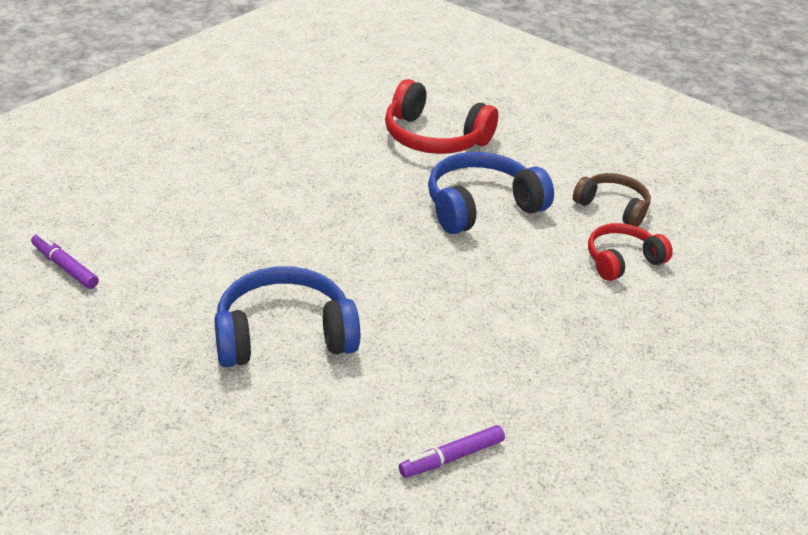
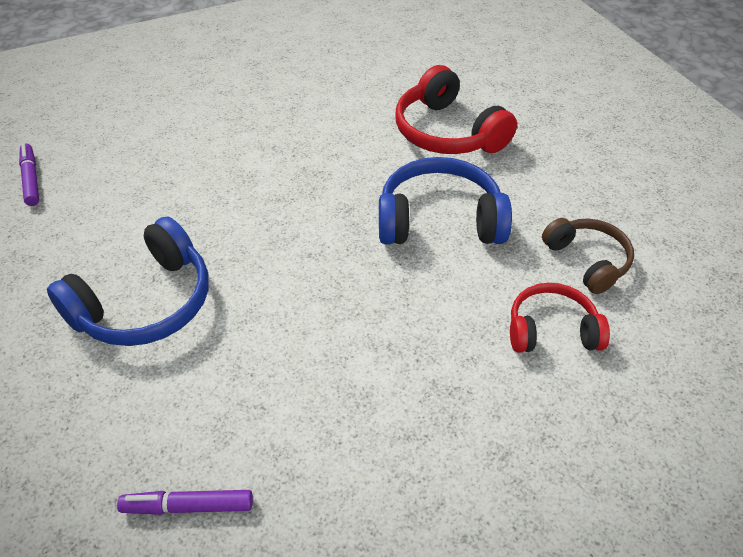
camera: 30 degrees right, 10 degrees up
blue headphones [214,266,360,367] -> blue headphones turned 120 degrees clockwise [47,217,209,346]

